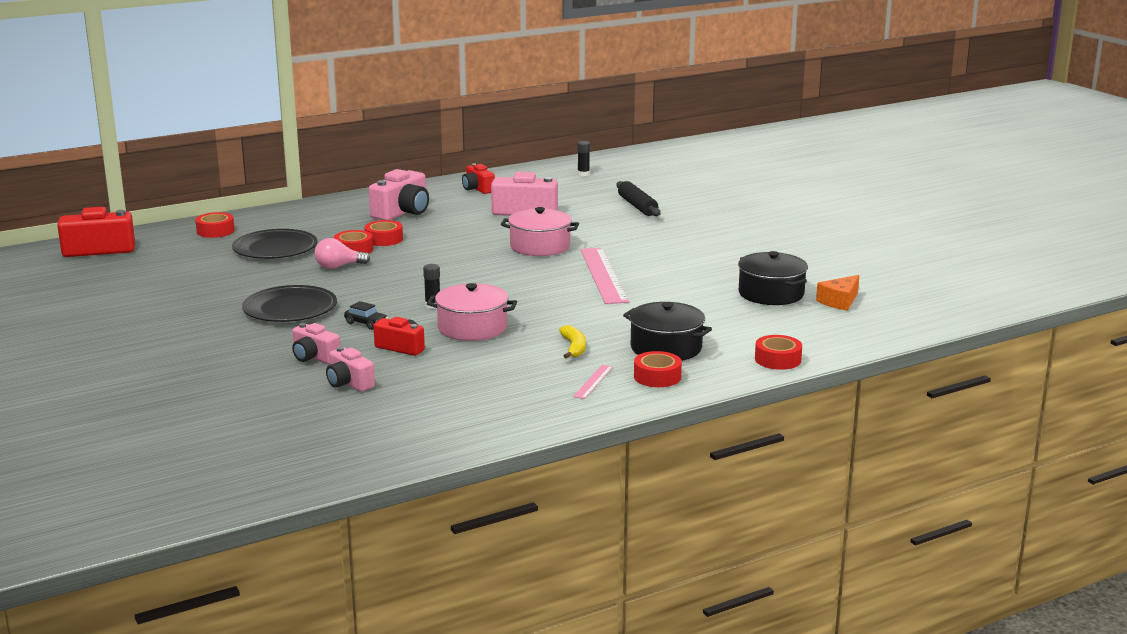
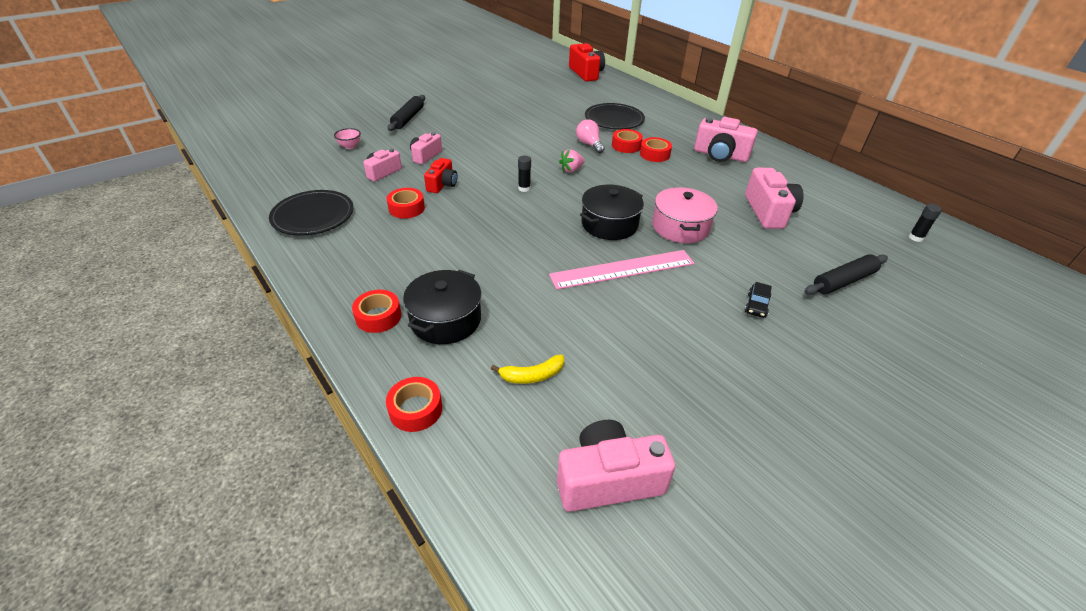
camera: 80 degrees right, 20 degrees up
red tape [195,212,235,238] -> red tape moved to [387,188,425,219]
black plate [242,285,337,322] -> black plate moved to [269,190,354,236]
black car [344,301,388,330] -> black car moved to [744,282,772,318]
pink pot [427,283,517,341] -> none
red camera [462,163,495,194] -> none
yellow banana [559,325,586,359] -> yellow banana moved to [491,354,564,384]
pink ruler [573,365,613,399] -> none
black pot [738,251,808,305] -> black pot moved to [580,185,644,240]
orange cheese [816,275,859,311] -> pink camera [557,420,675,512]
none -> pink bowl [334,128,361,149]
none -> black rolling pin [388,95,425,131]
none -> pink strawberry [559,149,585,172]

